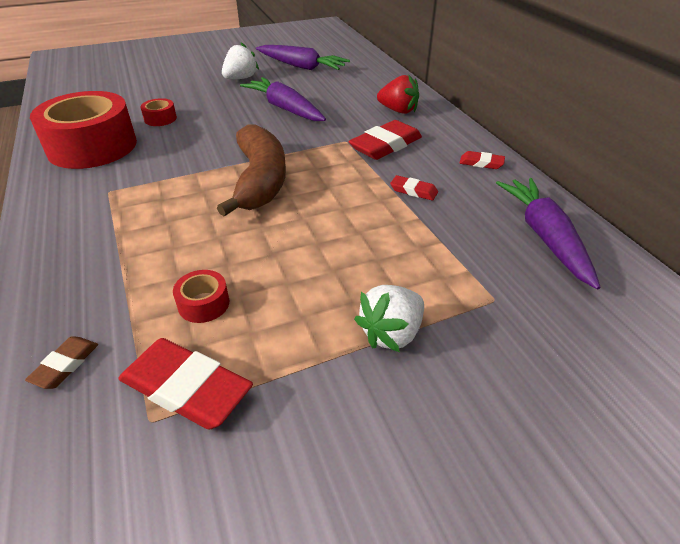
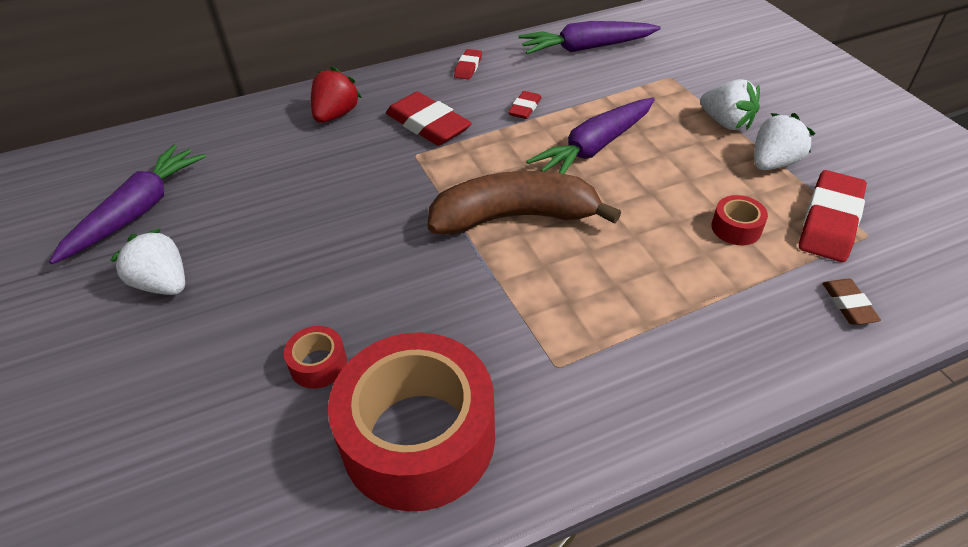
camera: 90 degrees left, 5 degrees up
brown eraser [25,336,98,389] -> brown eraser turned 60 degrees clockwise [823,279,881,325]
purple carrot [240,77,326,121] -> purple carrot moved to [527,98,655,174]
none -> white strawberry [754,113,816,170]

